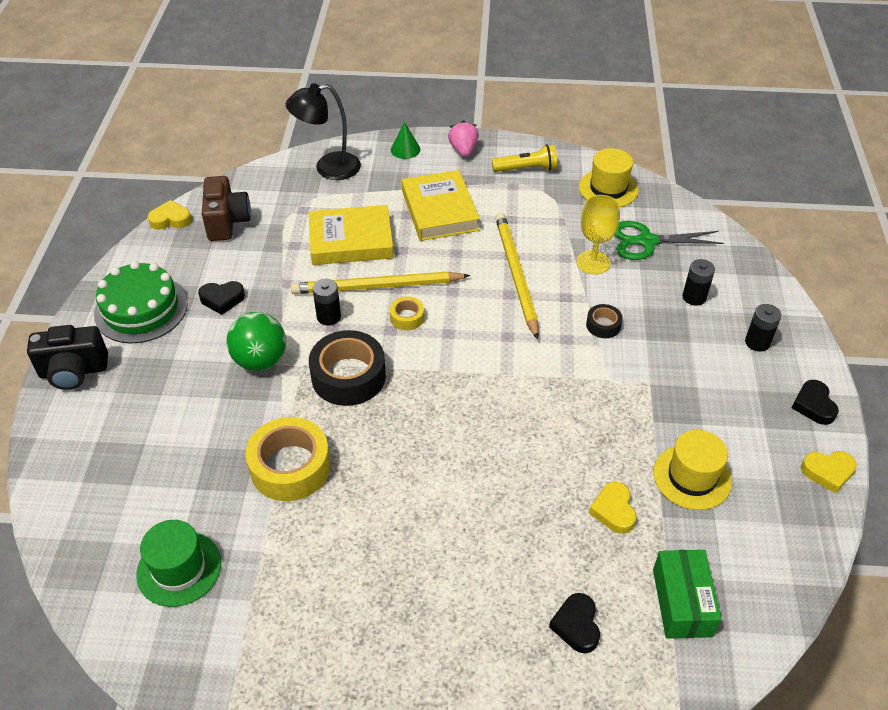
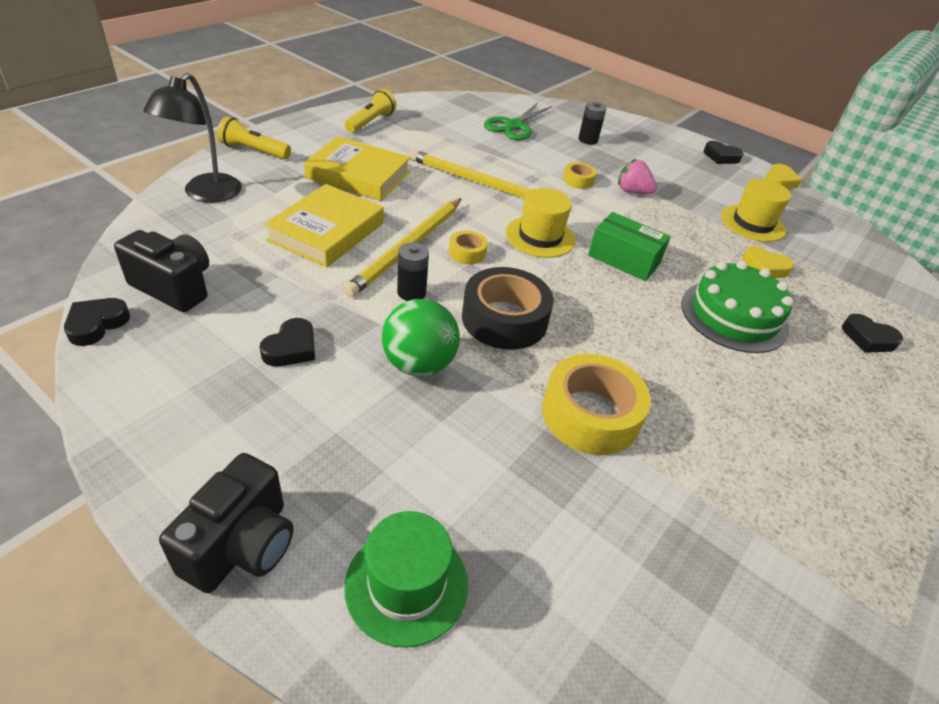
camera: 60 degrees left, 5 degrees down
green cake [94,261,188,344] -> green cake moved to [681,261,794,353]
green hat [137,520,221,607] -> green hat moved to [344,511,468,648]
yellow heart [148,200,191,230] -> black heart [64,298,130,346]
brown camera [202,176,251,241] -> black camera [114,230,209,312]
green cone [391,122,420,159] -> yellow flashlight [217,117,291,159]
pink strawberry [448,120,479,157] -> pink strawberry moved to [618,159,657,194]
yellow goblet [576,195,620,275] -> none
yellow hat [579,148,639,207] -> yellow hat moved to [506,188,575,258]
black tape [586,304,623,338] -> yellow tape [563,162,597,189]
green box [653,550,721,639] -> green box moved to [588,212,671,281]
black battery [745,304,781,352] -> none

